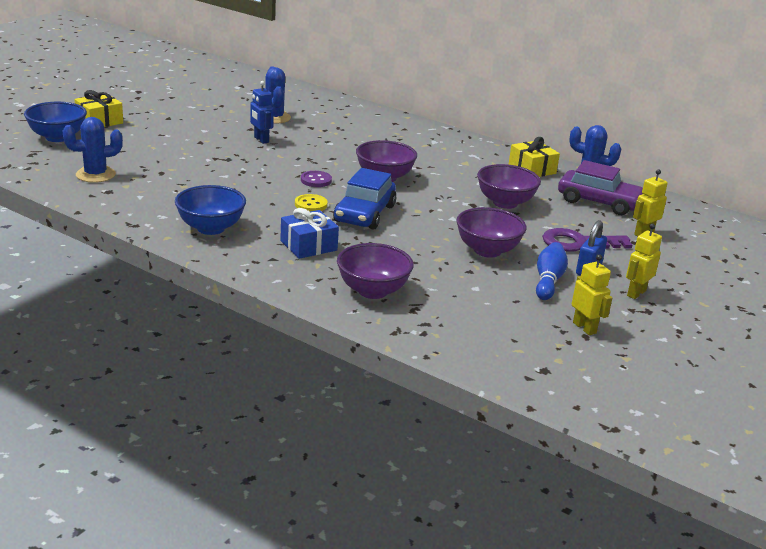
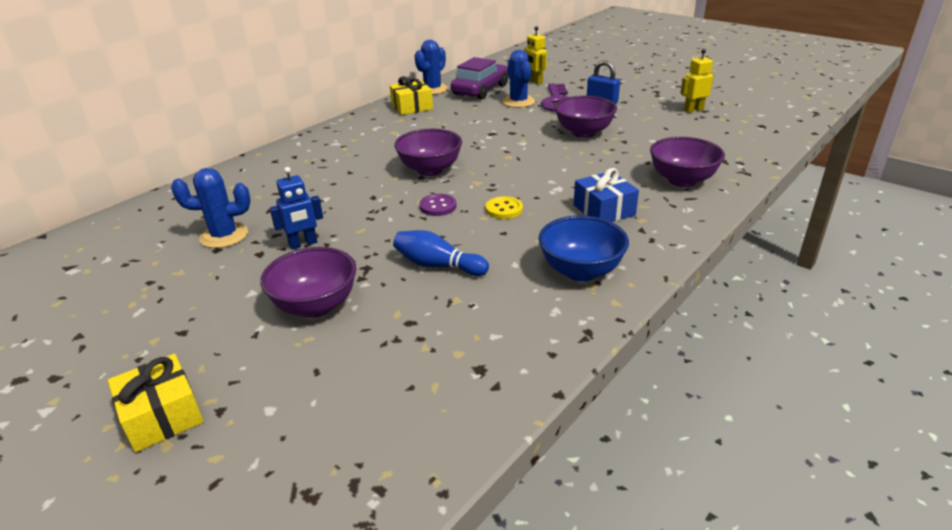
camera: 80 degrees left, 5 degrees up
blue bowl [24,102,87,142] -> none
blue cactus [63,117,123,183] -> blue cactus moved to [502,50,535,108]
blue car [333,168,396,230] -> none
purple bowl [477,164,541,209] -> purple bowl moved to [260,247,357,318]
blue bowling pin [536,242,568,300] -> blue bowling pin moved to [393,230,489,276]
yellow robot [626,223,662,299] -> none

